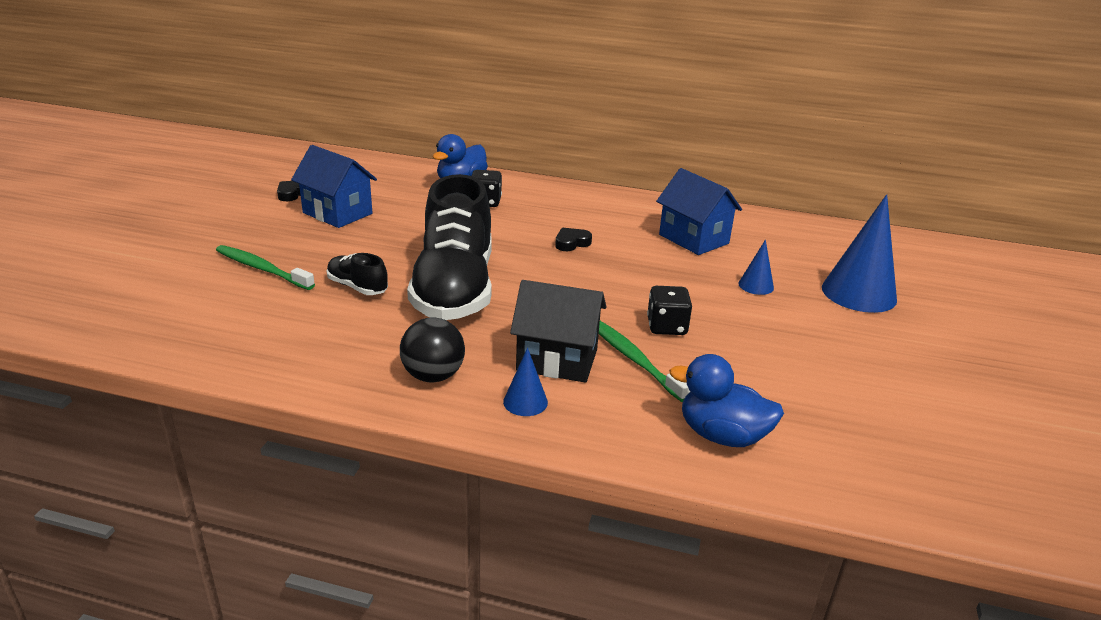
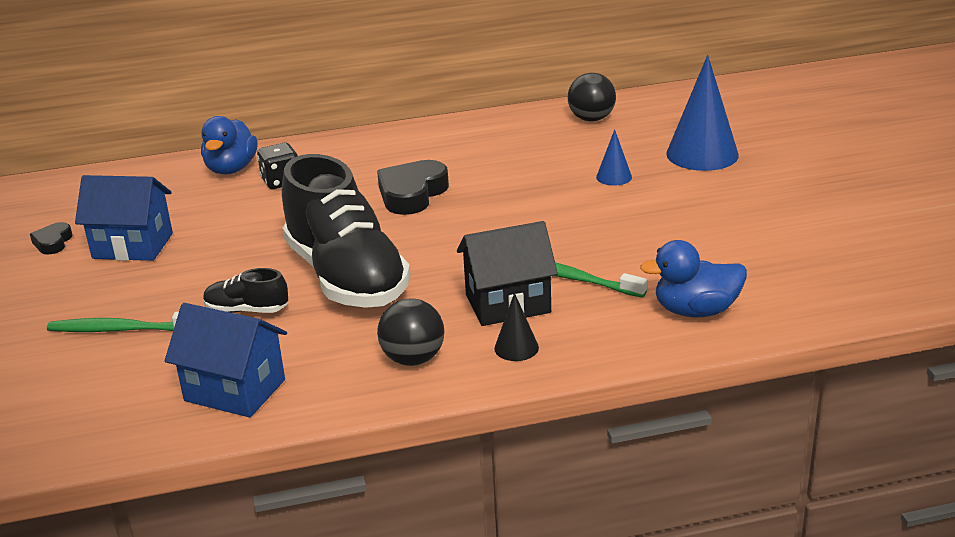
camera: 25 degrees left, 0 degrees up
blue cone [503,347,548,416] -> black cone [494,293,539,361]
black heart [555,228,592,251] -> black heart [377,160,449,215], size x1.89
black dice [647,286,692,335] -> none
blue house [656,168,742,255] -> blue house moved to [165,303,287,418]
none -> black ball [568,73,616,122]

